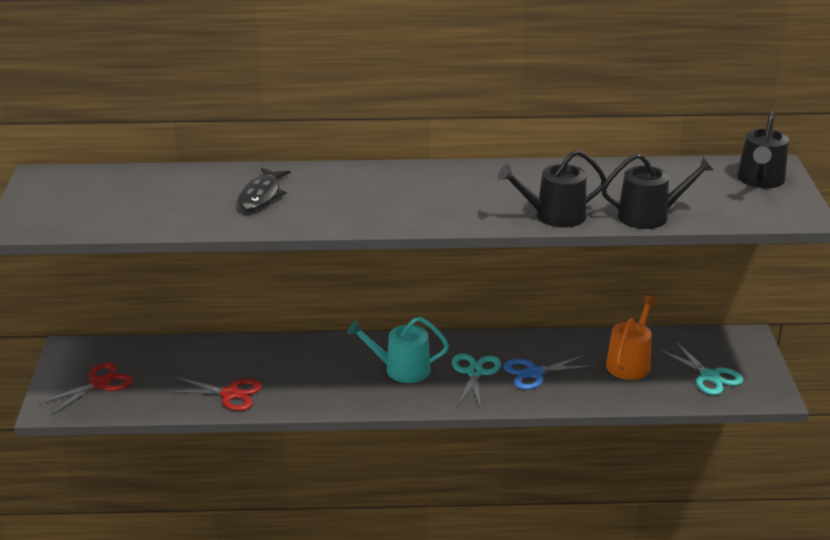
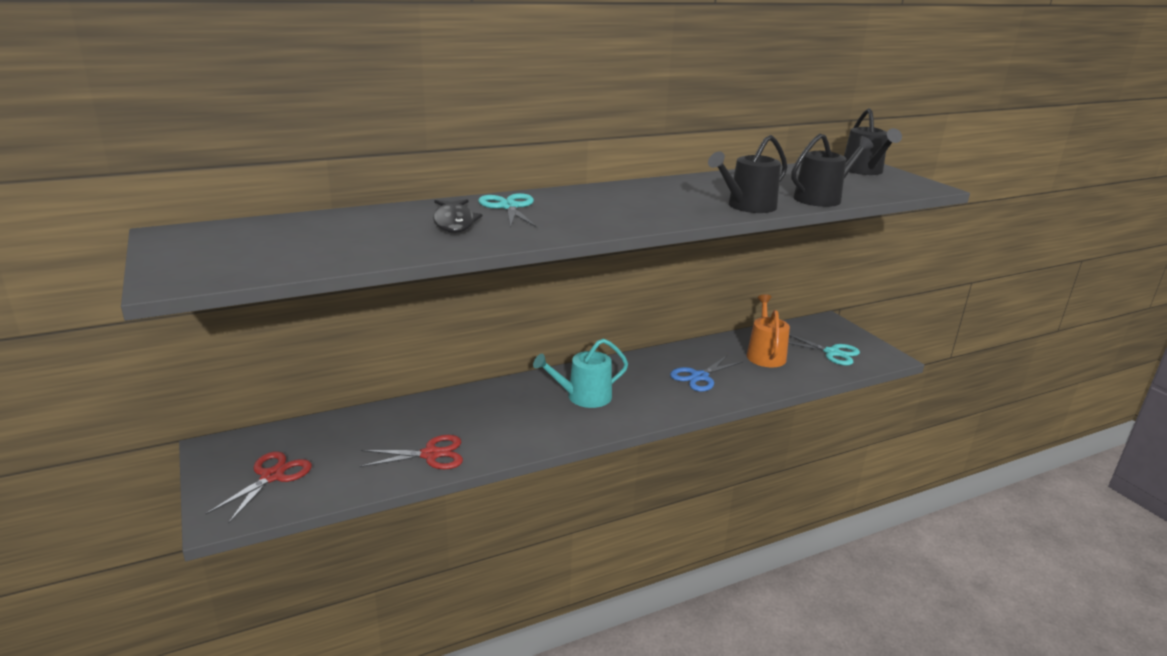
camera: 25 degrees left, 5 degrees down
turquoise scissors [452,354,501,409] -> turquoise scissors moved to [478,193,537,228]

